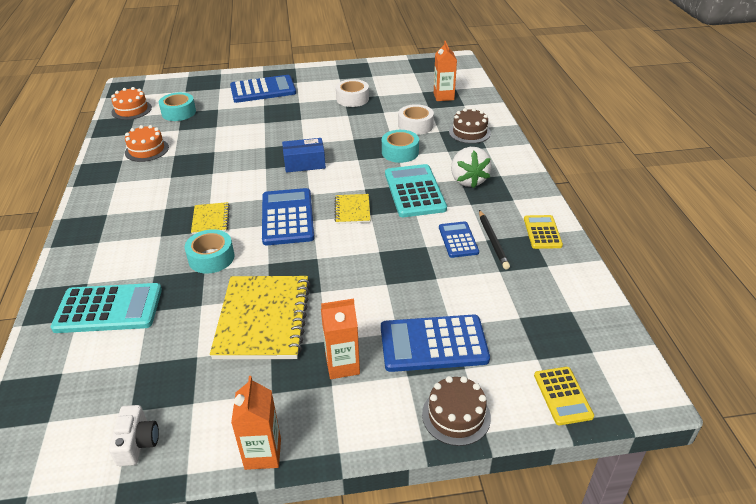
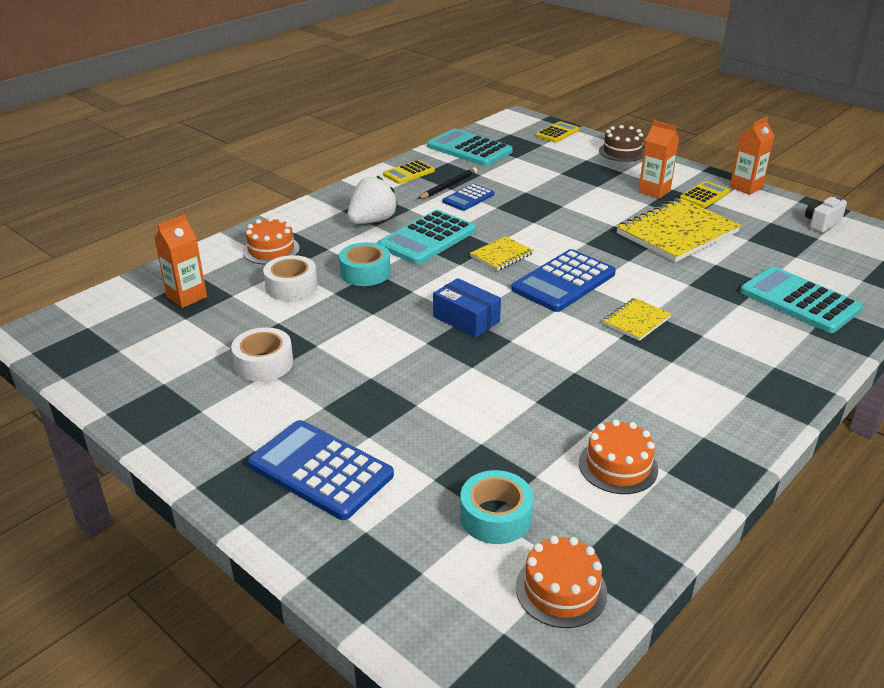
camera: 130 degrees left, 5 degrees down
turquoise tape [185,229,234,273] -> none
blue calculator [381,315,490,372] -> none
brown cake [449,108,491,144] -> orange cake [243,217,300,265]
none -> turquoise calculator [427,129,513,166]
none -> yellow calculator [680,181,730,208]

